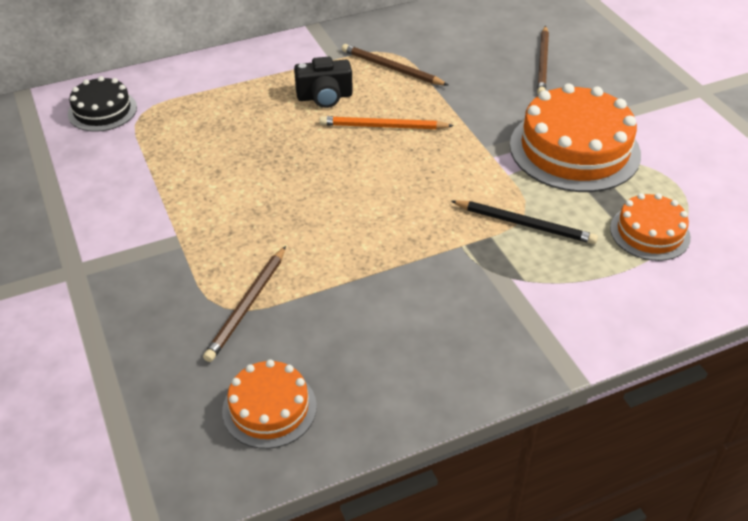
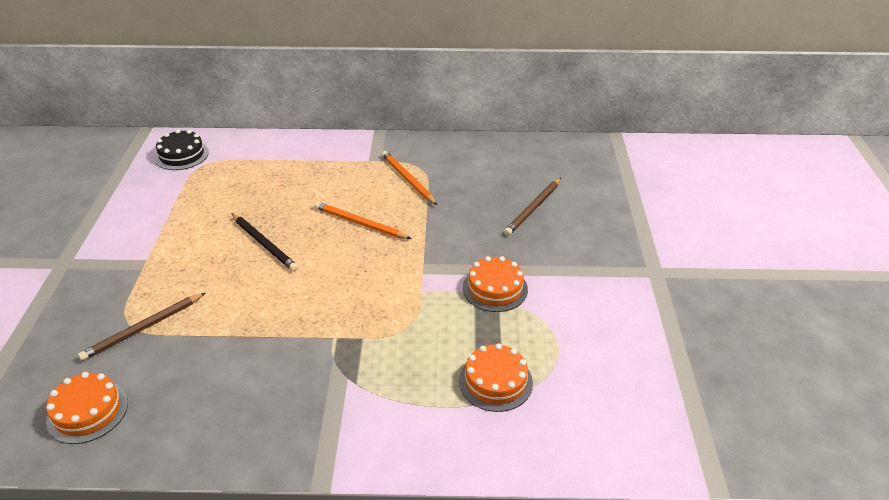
camera: 25 degrees right, 5 degrees down
black camera [294,57,353,108] -> none
brown pencil [342,44,448,85] -> orange pencil [382,151,437,205]
black pencil [451,200,598,244] -> black pencil moved to [231,213,298,272]
orange cake [510,83,641,192] -> orange cake [463,256,528,312], size x0.55

